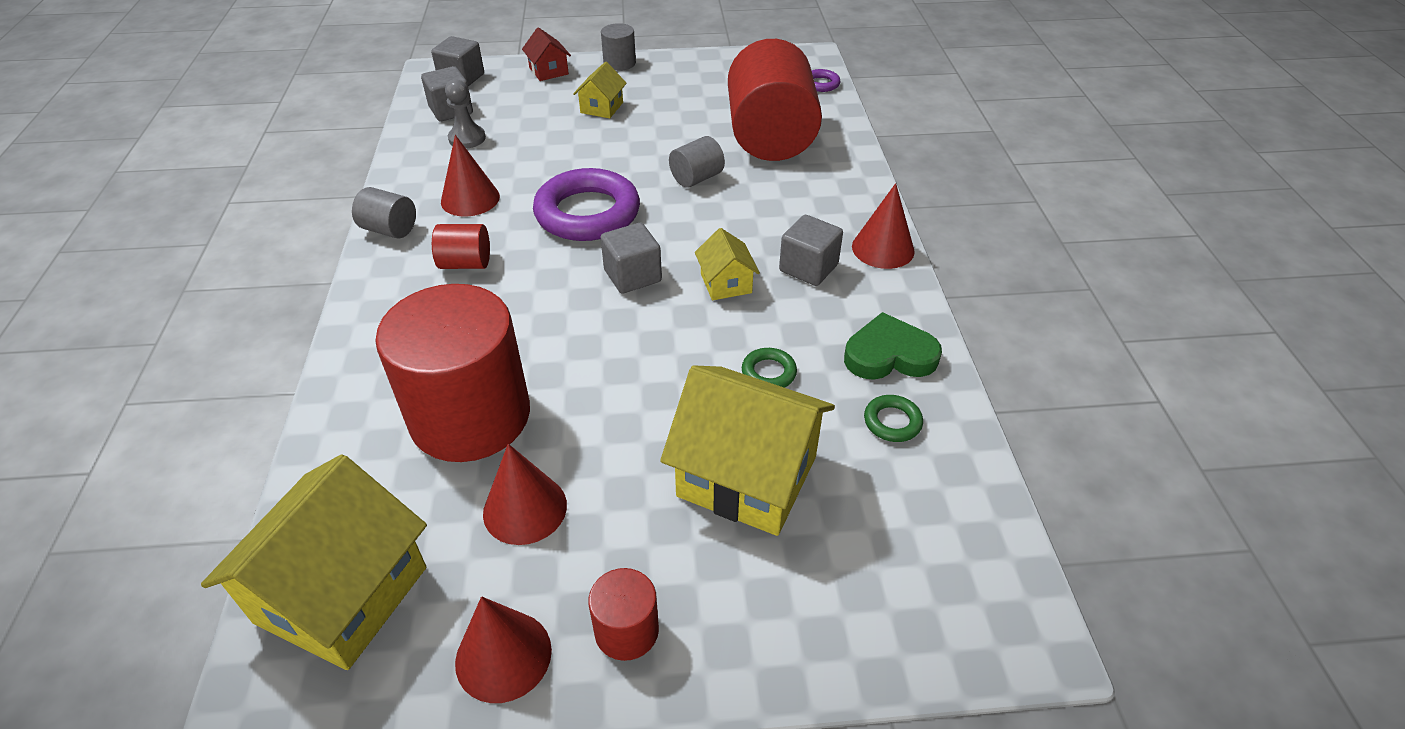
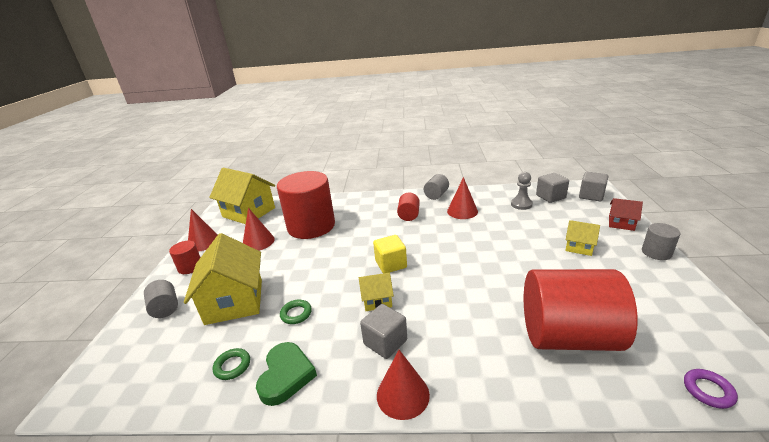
camera: 100 degrees right, 15 degrees down
red house [522,27,571,81] -> red house turned 45 degrees clockwise [609,198,643,231]
purple ring [533,168,640,241] -> none
grey cube [600,223,662,294] -> yellow cube [373,235,407,273]
yellow house [660,365,835,536] -> yellow house turned 45 degrees counterclockwise [184,233,262,325]
grey cylinder [669,136,725,188] -> grey cylinder moved to [144,280,178,318]

